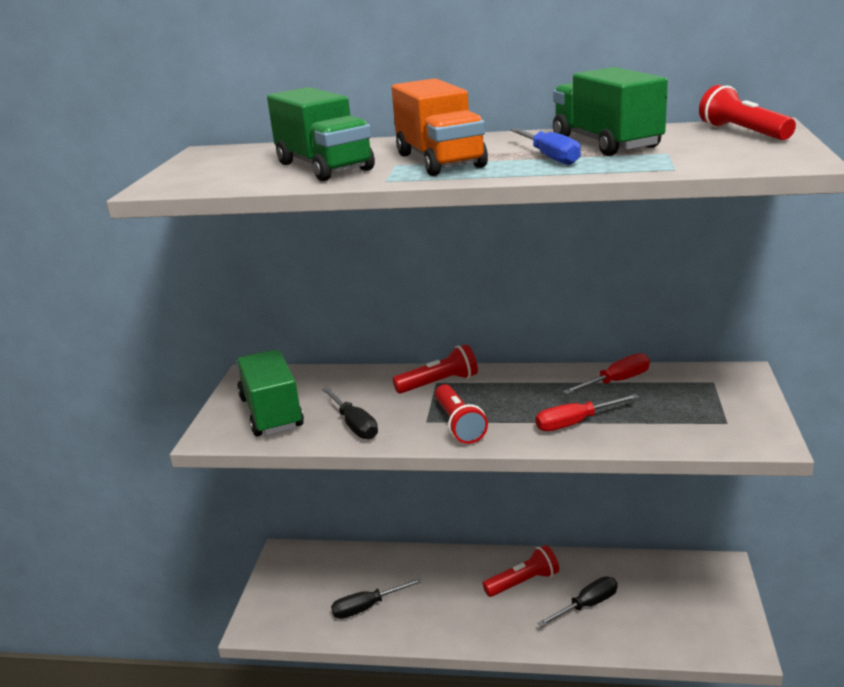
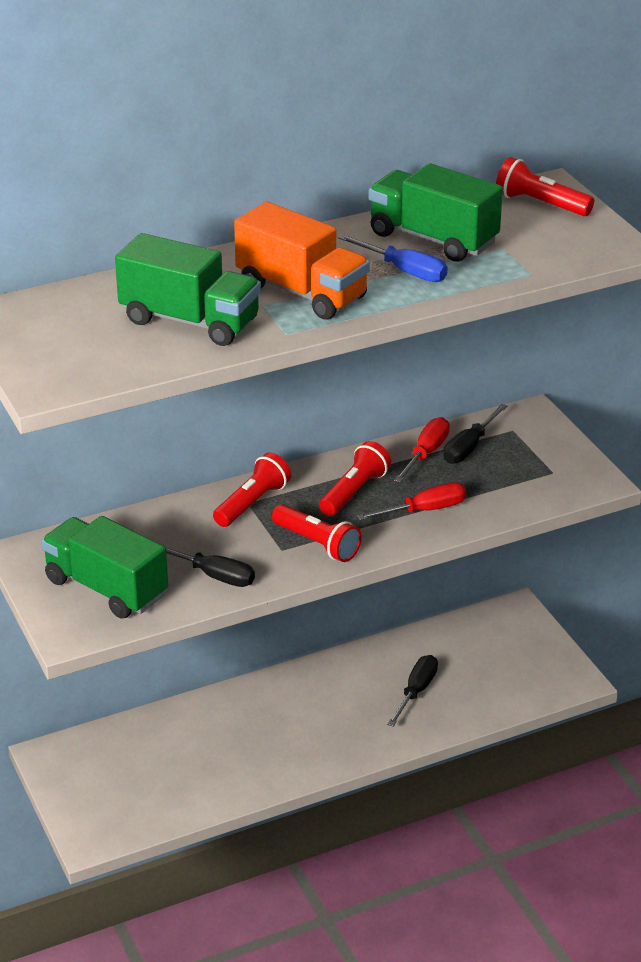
camera: 35 degrees left, 10 degrees up
black screwdriver [331,578,422,619] -> black screwdriver moved to [443,404,507,464]
red flashlight [482,545,559,597] -> red flashlight moved to [319,441,391,516]
red screwdriver [535,394,640,431] -> red screwdriver turned 150 degrees counterclockwise [357,482,466,520]

